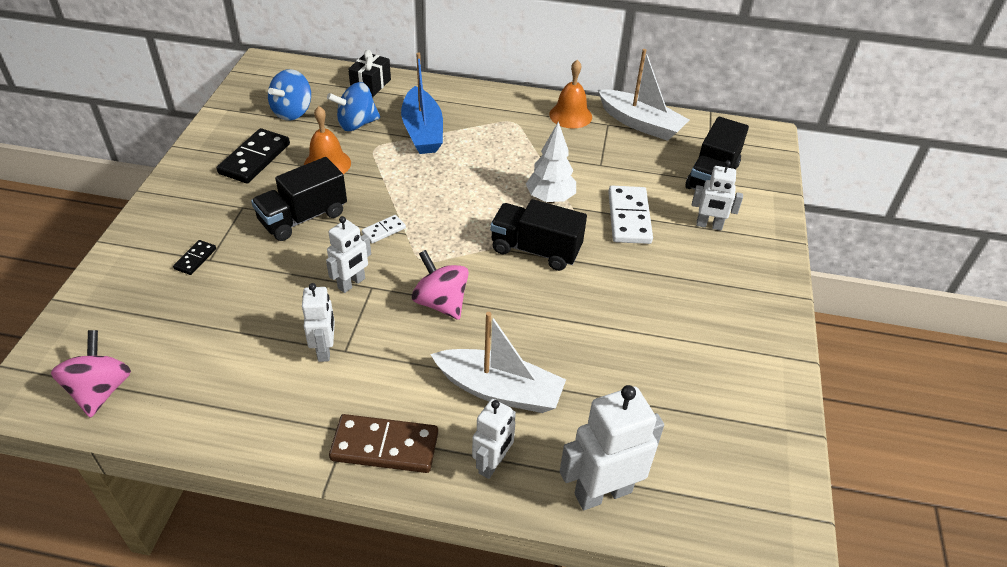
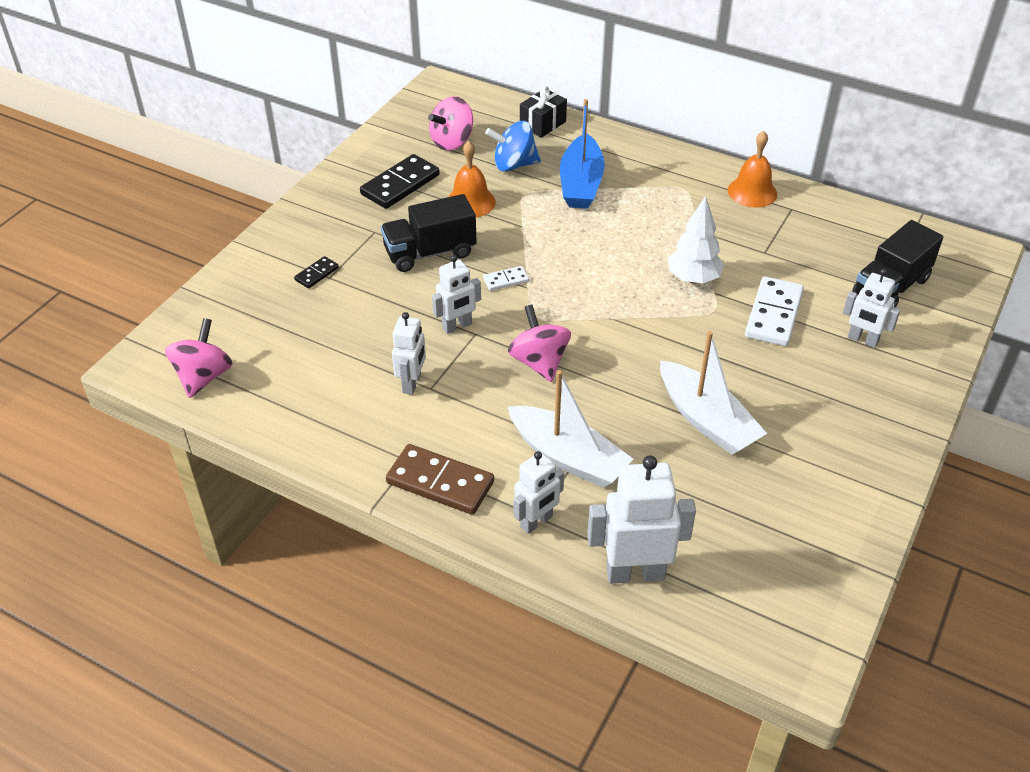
camera: 20 degrees right, 0 degrees up
blue spinning top [268,69,311,121] -> pink spinning top [428,96,473,150]
black truck [490,199,587,271] -> none
white boat [598,49,689,141] -> white boat moved to [660,331,767,455]

